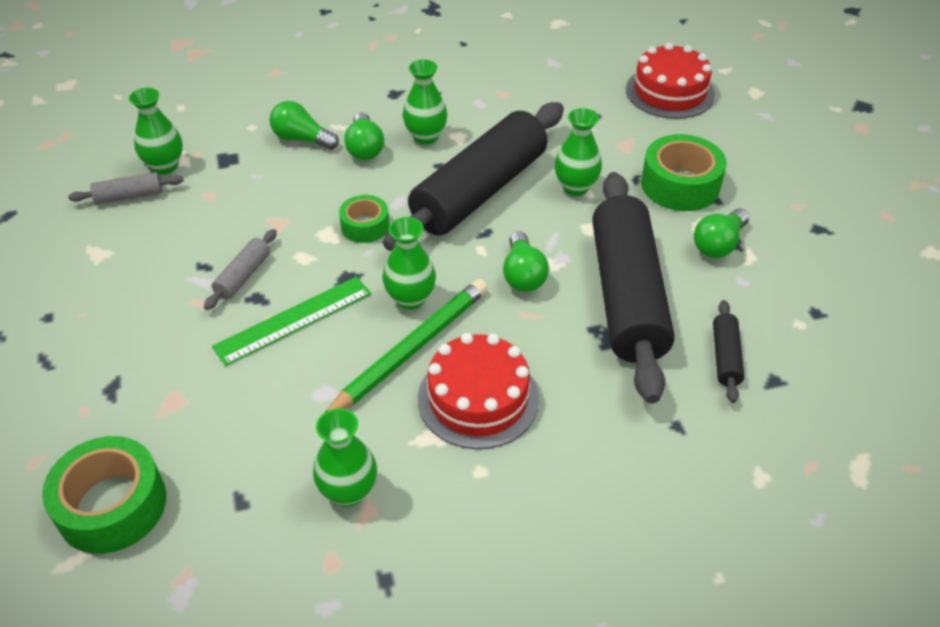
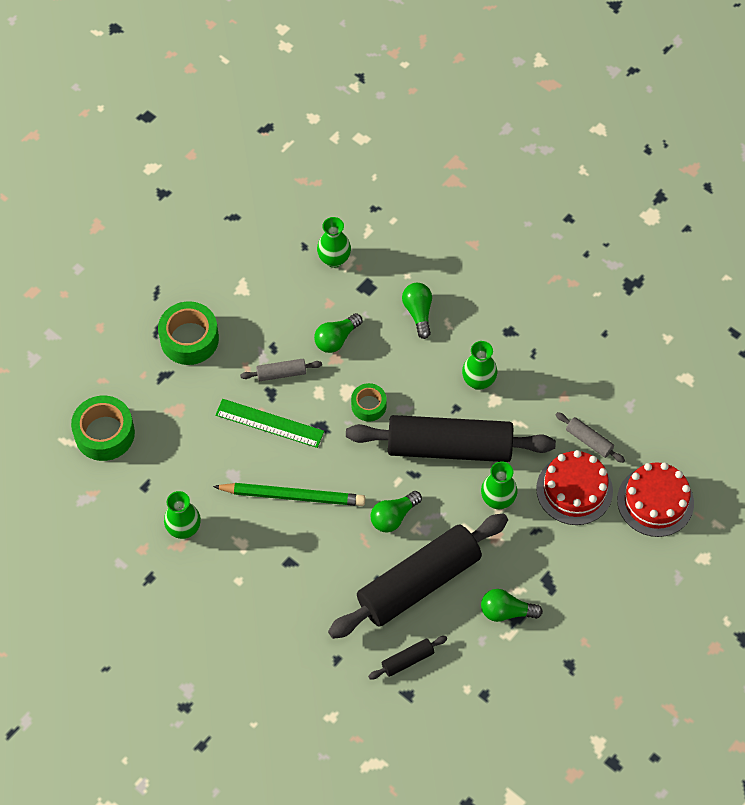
camera: 55 degrees right, 15 degrees up
grey rolling pin [68,172,184,204] -> grey rolling pin moved to [556,412,625,463]
green light bulb [344,112,384,160] -> green light bulb moved to [314,313,362,353]
green vase [383,217,436,310] -> none
red cake [418,333,539,449] -> red cake moved to [536,450,613,525]
green tape [641,134,727,211] -> green tape moved to [158,301,219,365]

